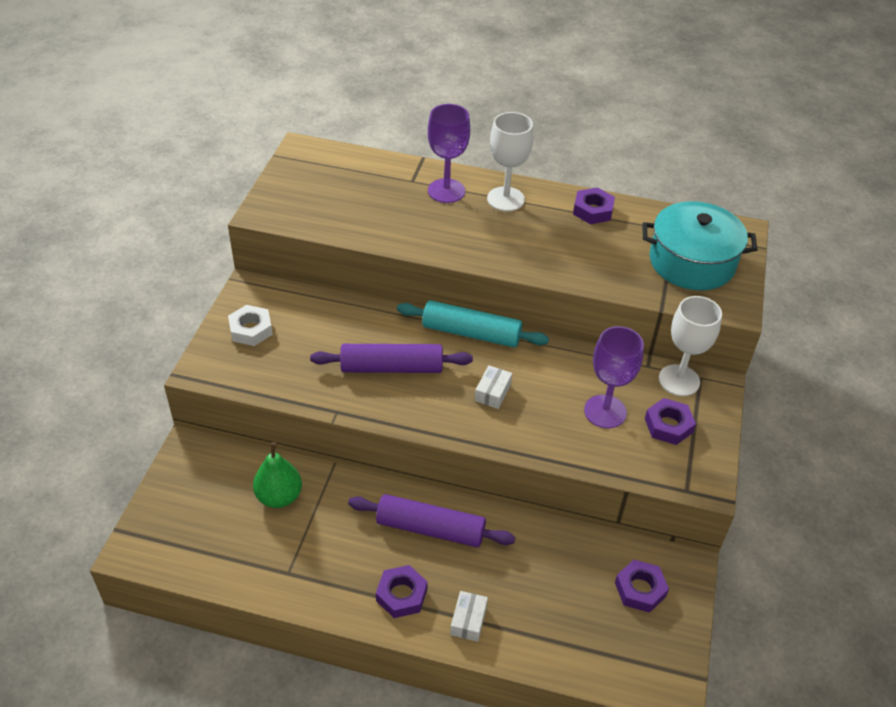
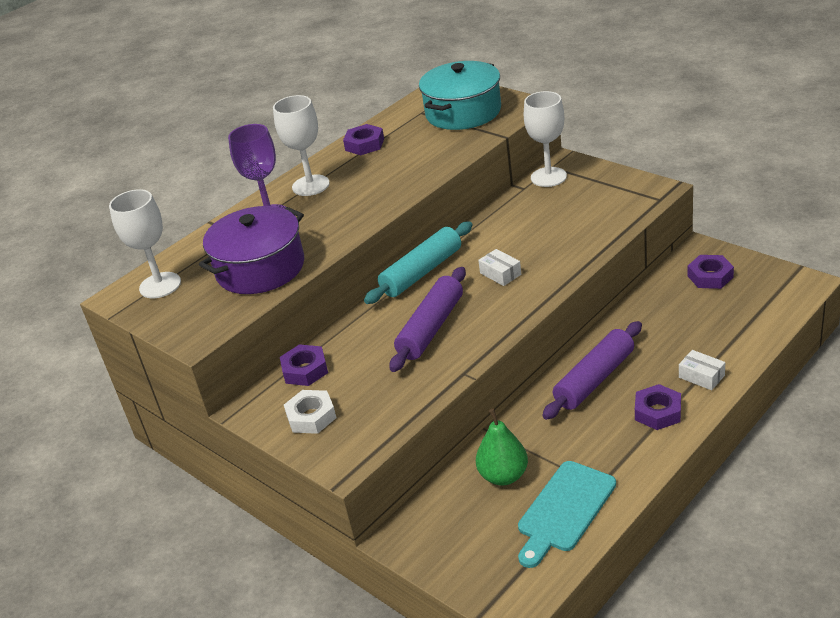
camera: 55 degrees left, 10 degrees down
purple goblet [584,326,644,428] -> none
purple nut [645,398,696,445] -> purple nut moved to [280,344,328,386]
none -> white goblet [109,189,181,298]
none -> purple pot [199,206,304,294]
none -> turquoise cutting board [518,461,616,568]

